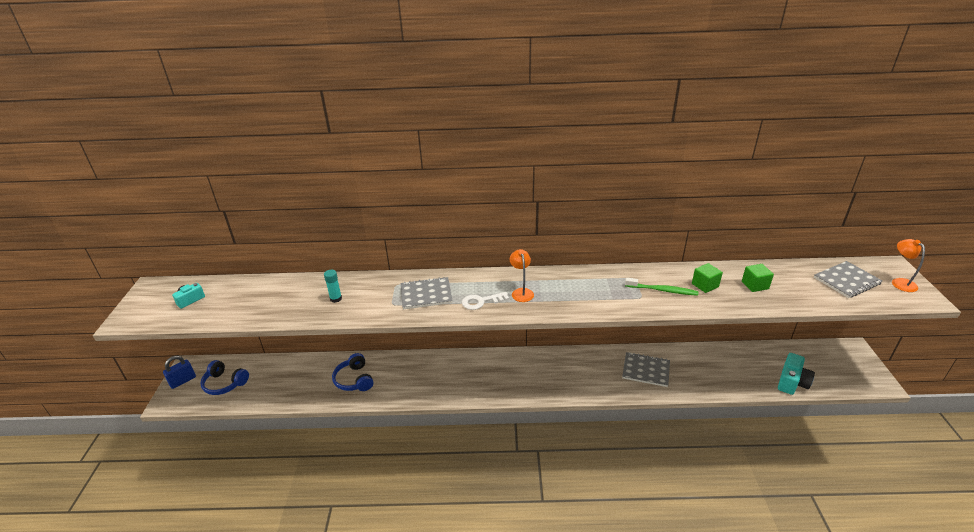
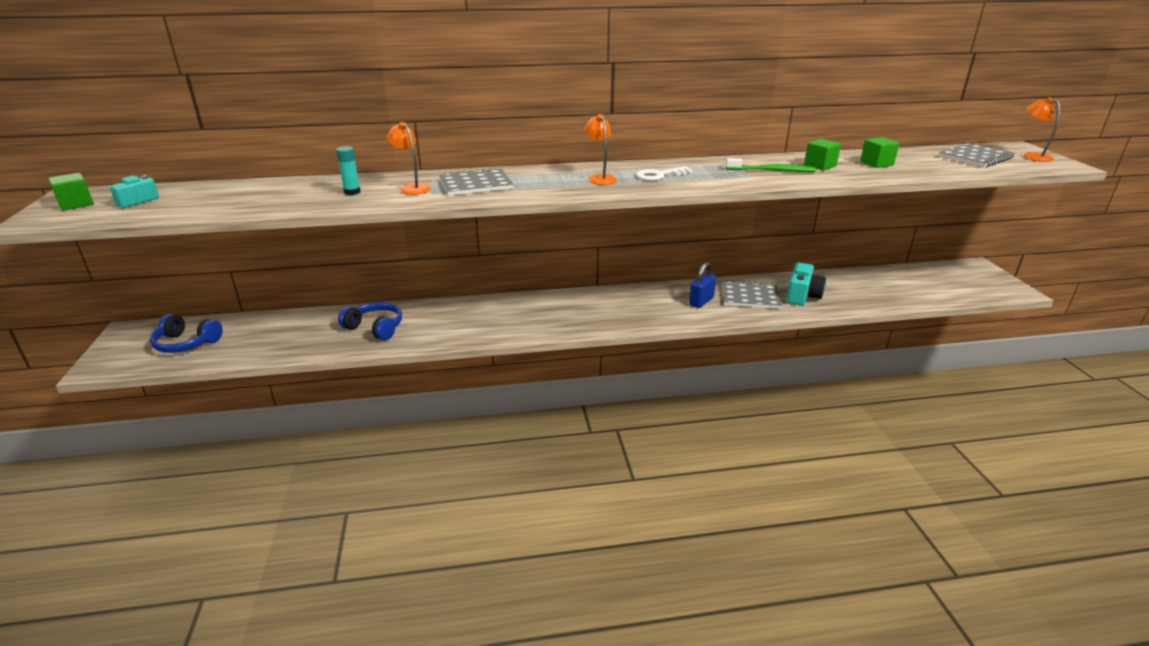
camera: 10 degrees left, 5 degrees down
blue padlock [163,356,196,389] -> blue padlock moved to [689,262,716,308]
blue headphones [332,353,373,391] -> blue headphones turned 150 degrees clockwise [338,302,402,340]
white key [462,292,509,310] -> white key moved to [636,166,693,181]
turquoise camera [778,353,815,395] -> turquoise camera moved to [786,262,826,306]
none -> green cube [48,173,94,211]
none -> orange lamp [386,122,431,195]

